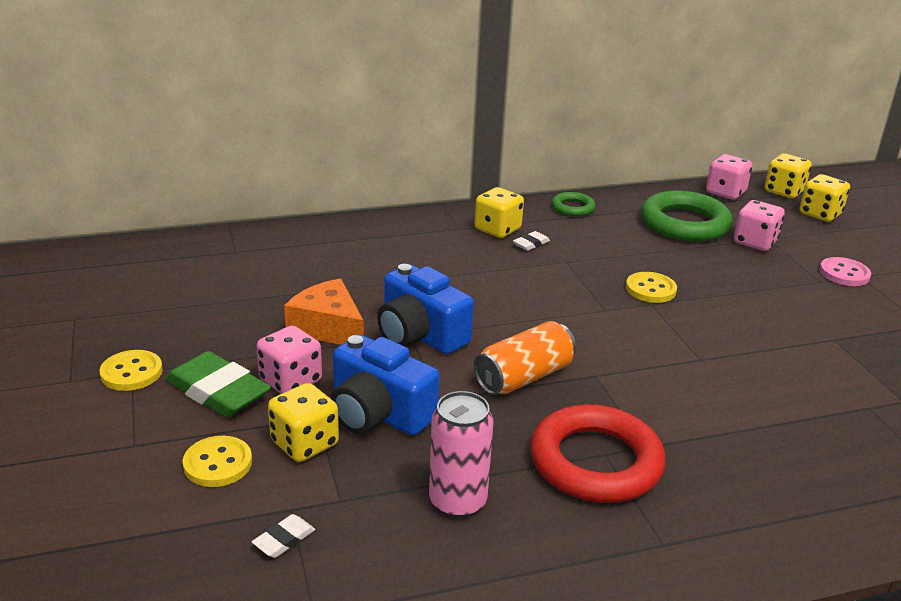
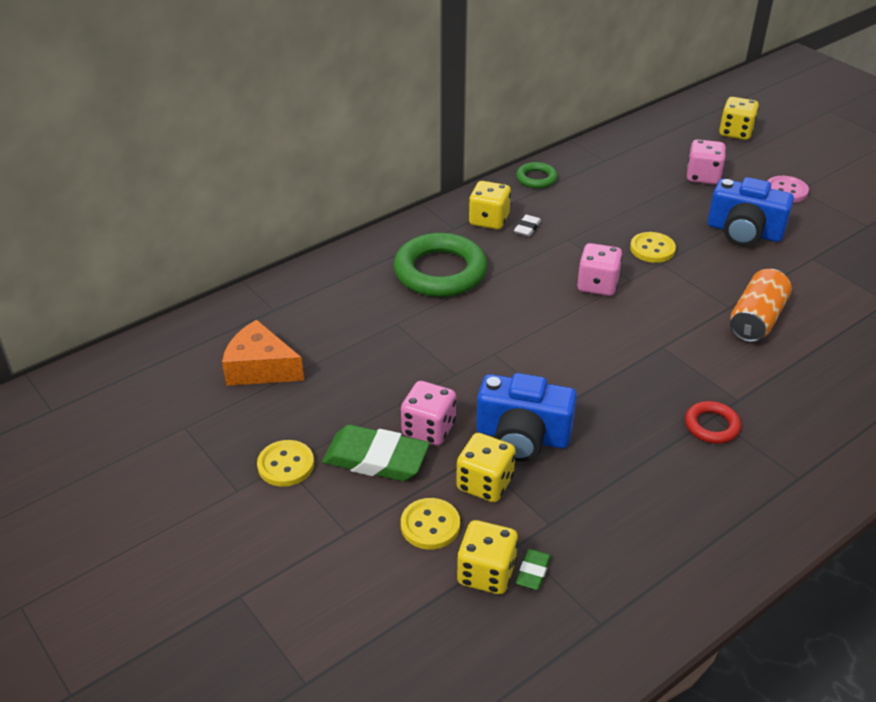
camera: 20 degrees left, 10 degrees up
white eraser [252,514,315,558] -> green eraser [516,549,551,590]
orange cheese [284,279,364,345] -> orange cheese moved to [222,320,304,386]
blue camera [377,264,474,354] -> blue camera moved to [708,177,794,246]
pink can [429,391,493,518] -> none
orange can [473,321,576,395] -> orange can moved to [730,269,792,342]
red ring [530,404,665,503] -> red ring [685,401,741,444], size x0.50
green ring [641,190,733,242] -> green ring moved to [394,233,487,297]
pink dice [706,154,752,200] -> pink dice moved to [577,243,623,296]
yellow dice [764,153,812,198] -> yellow dice moved to [457,520,518,594]

